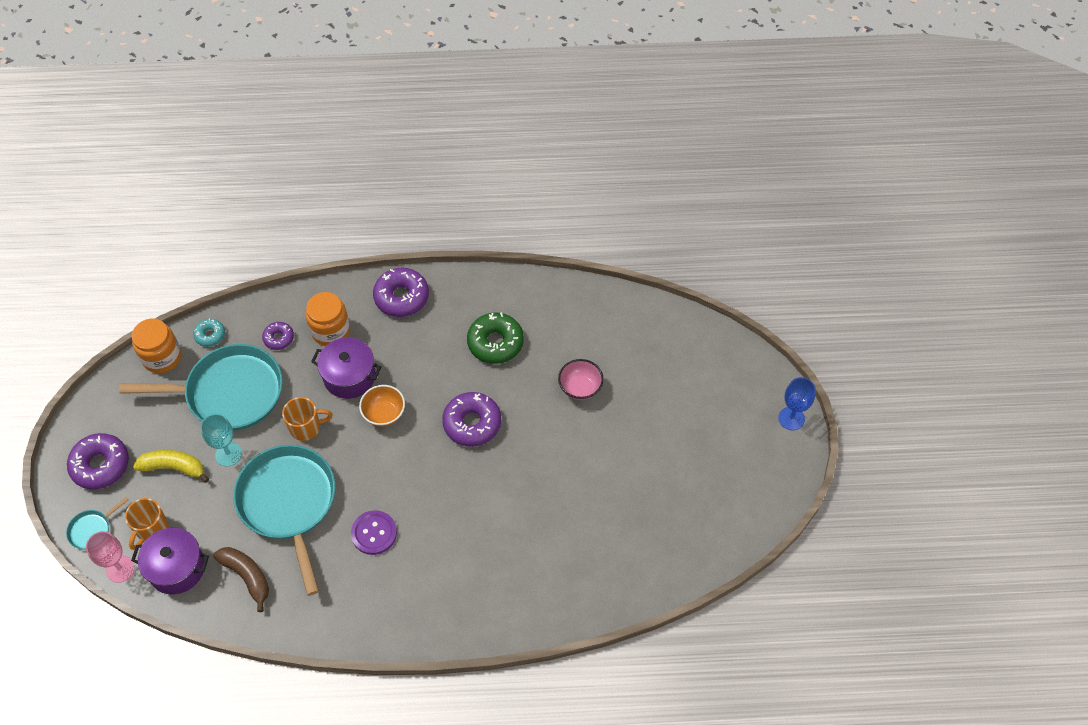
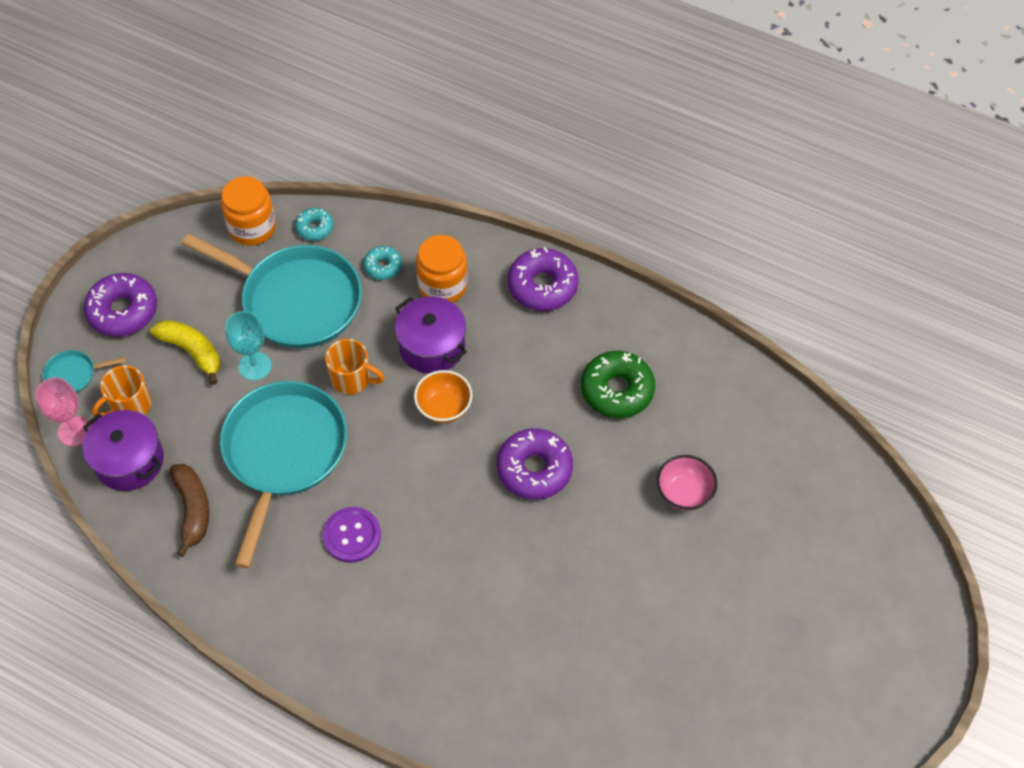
camera: 30 degrees right, 0 degrees up
purple donut [262,322,294,350] -> turquoise donut [363,246,402,280]
blue goblet [778,377,816,430] -> none

